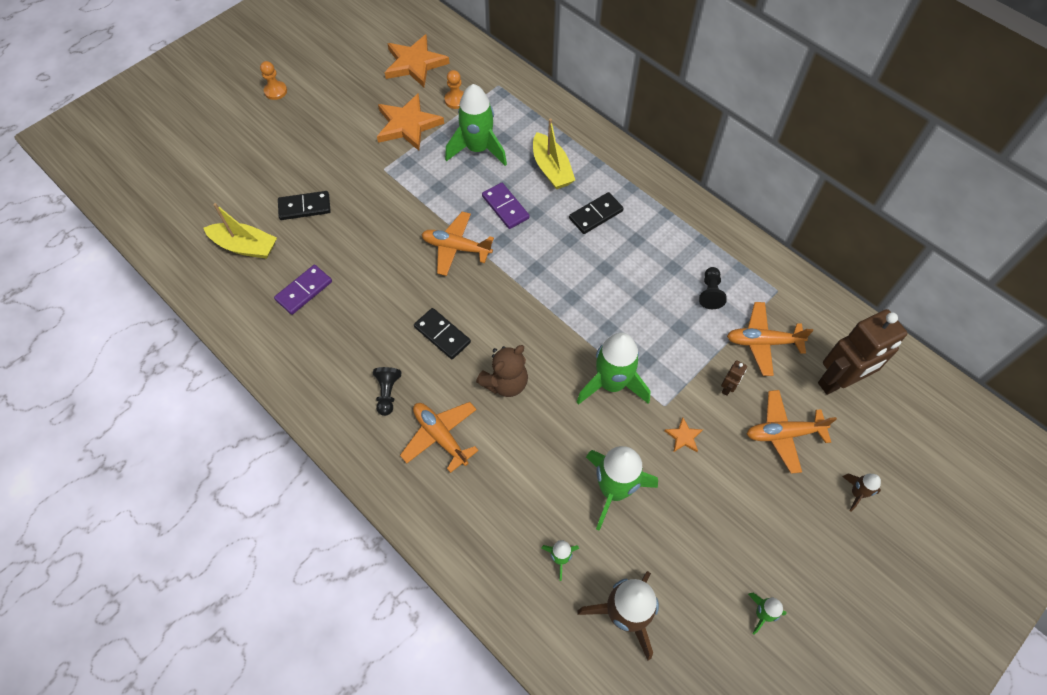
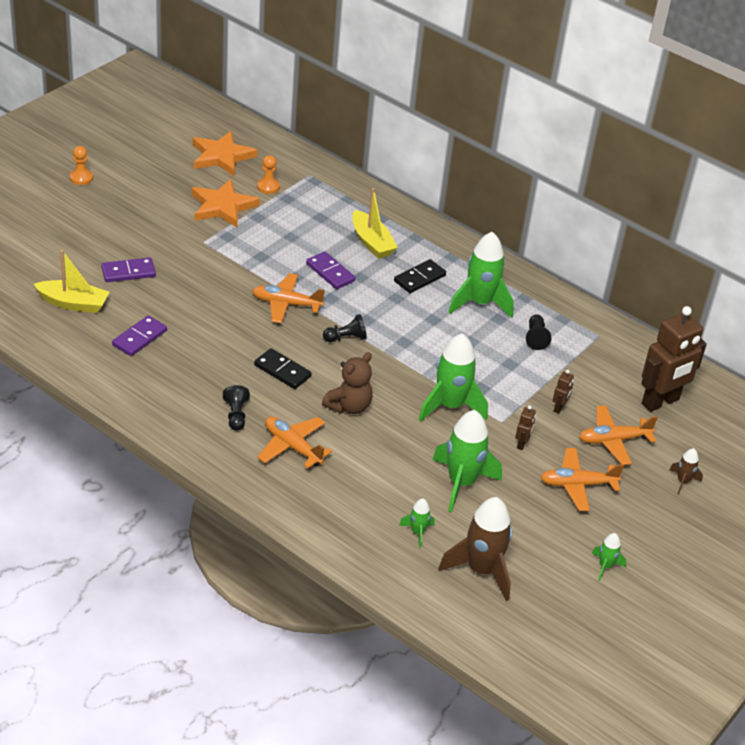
camera: 10 degrees left, 20 degrees down
black domino [278,191,331,220] -> purple domino [101,257,156,282]
green rocket [445,84,507,166] -> green rocket moved to [449,232,514,318]
orange star [664,417,703,452] -> brown robot [515,406,536,450]
orange plane [727,302,813,376] -> orange plane moved to [540,448,624,511]
none -> black pawn [323,314,367,342]

